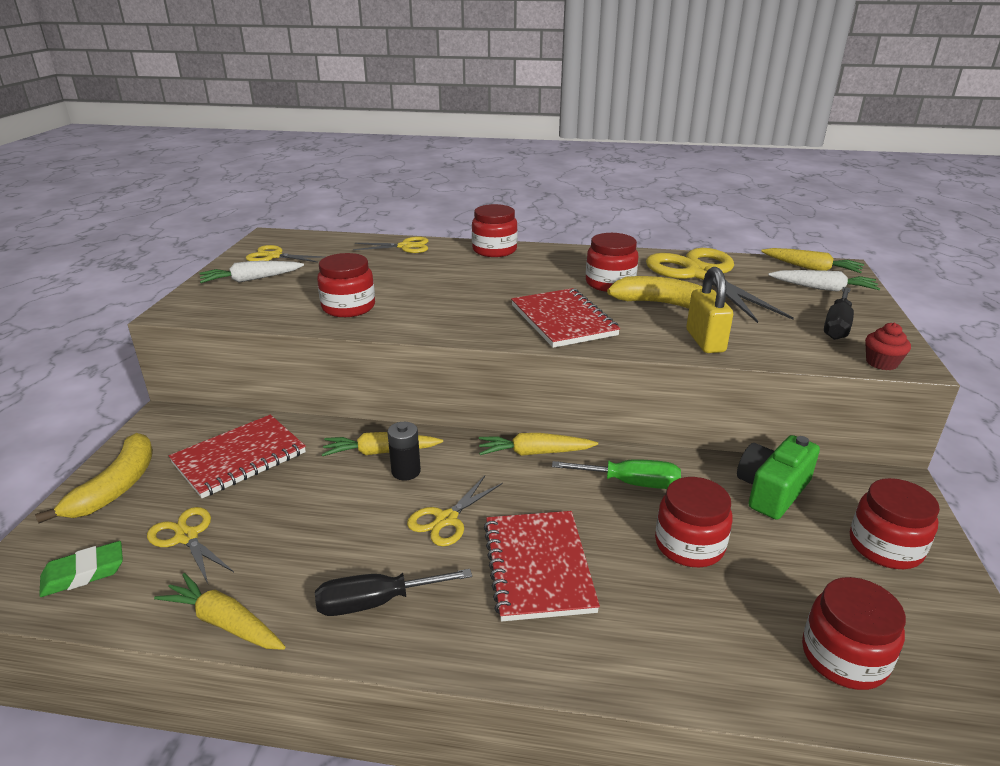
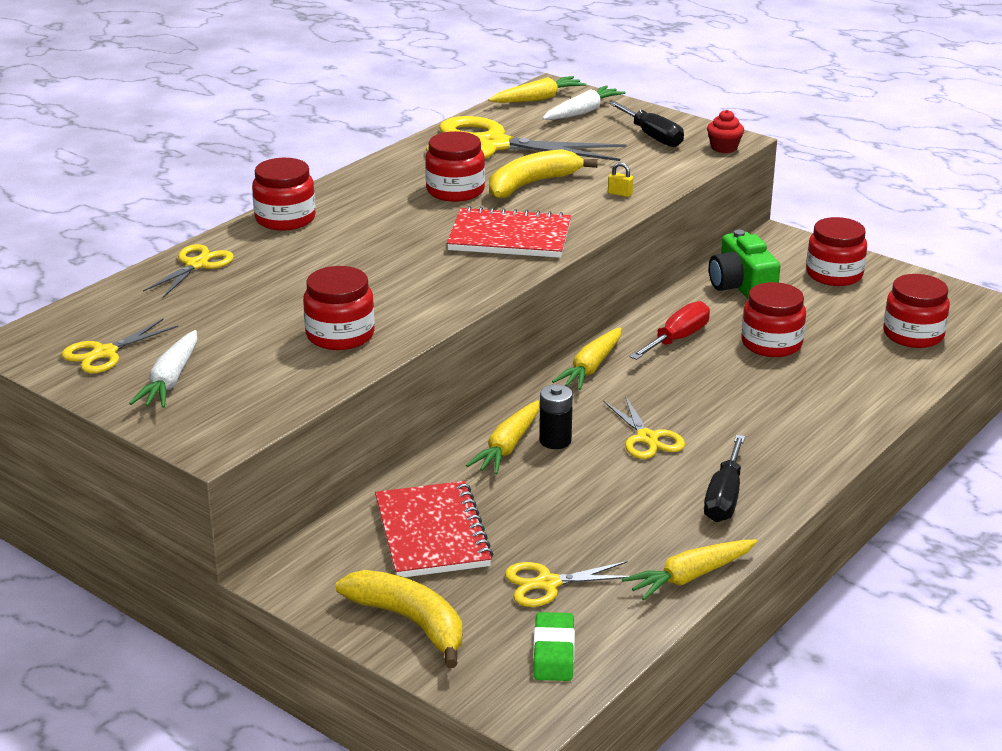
camera: 60 degrees left, 0 degrees up
red notebook [484,511,600,621] -> none
green screwdriver [552,459,681,489] -> red screwdriver [630,301,710,360]
yellow padlock [686,267,733,353] -> yellow padlock [608,162,633,197], size x0.43

